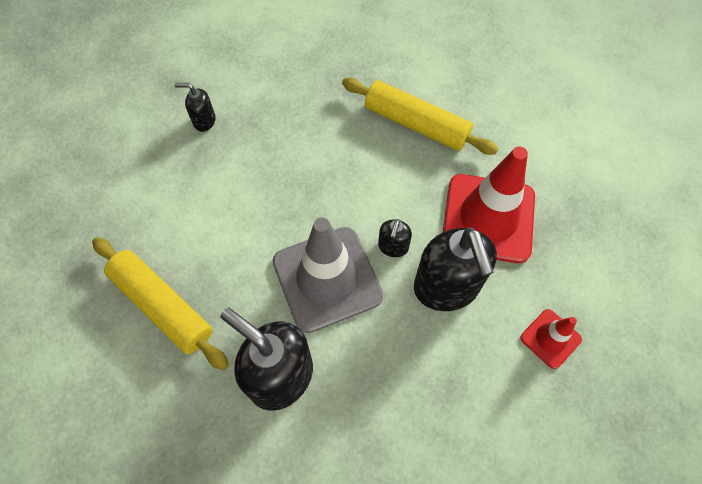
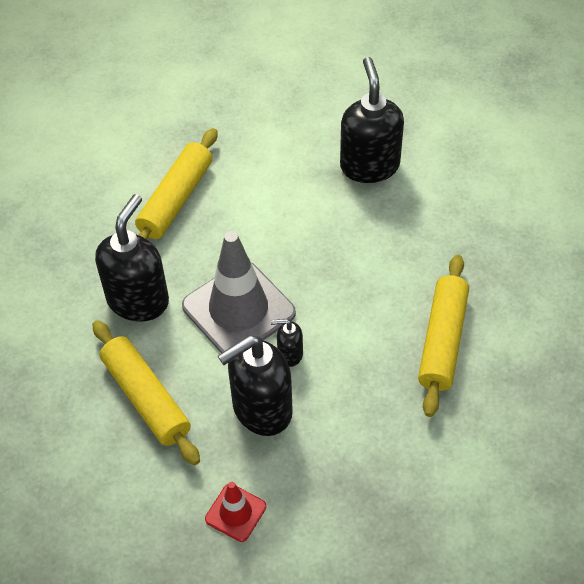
camera: 75 degrees right, 10 degrees down
black soap dispenser [174,83,216,132] -> black soap dispenser [340,57,404,183], size x2.13
red traffic cone [443,146,535,263] -> none
none -> yellow rolling pin [92,320,200,465]

